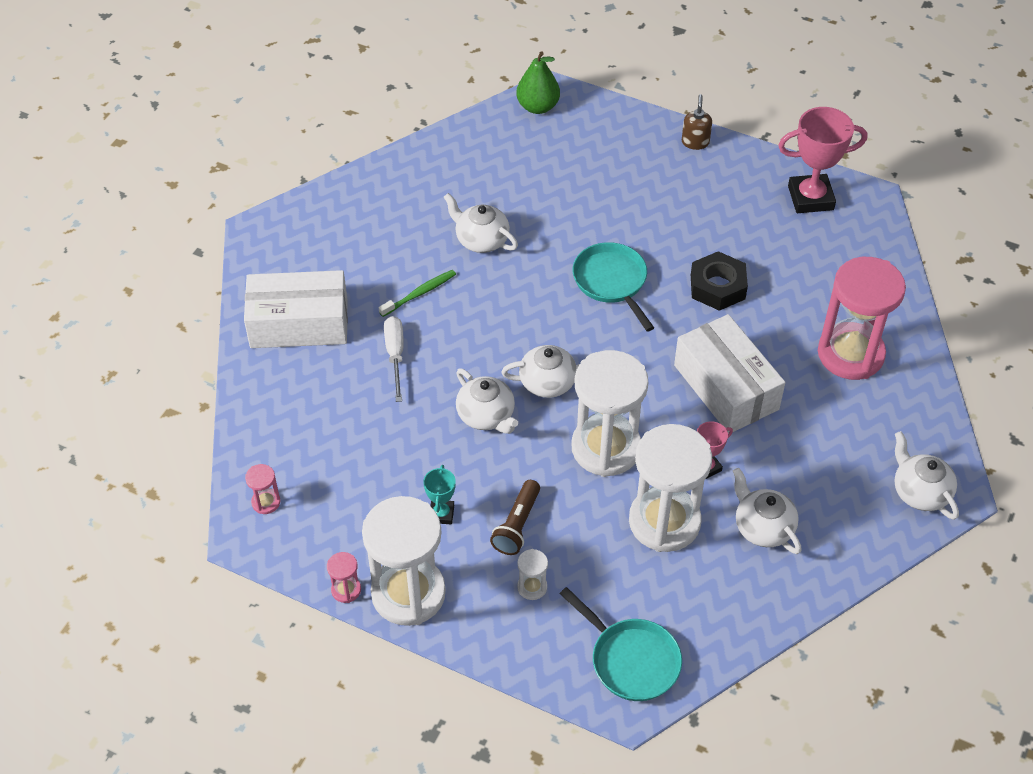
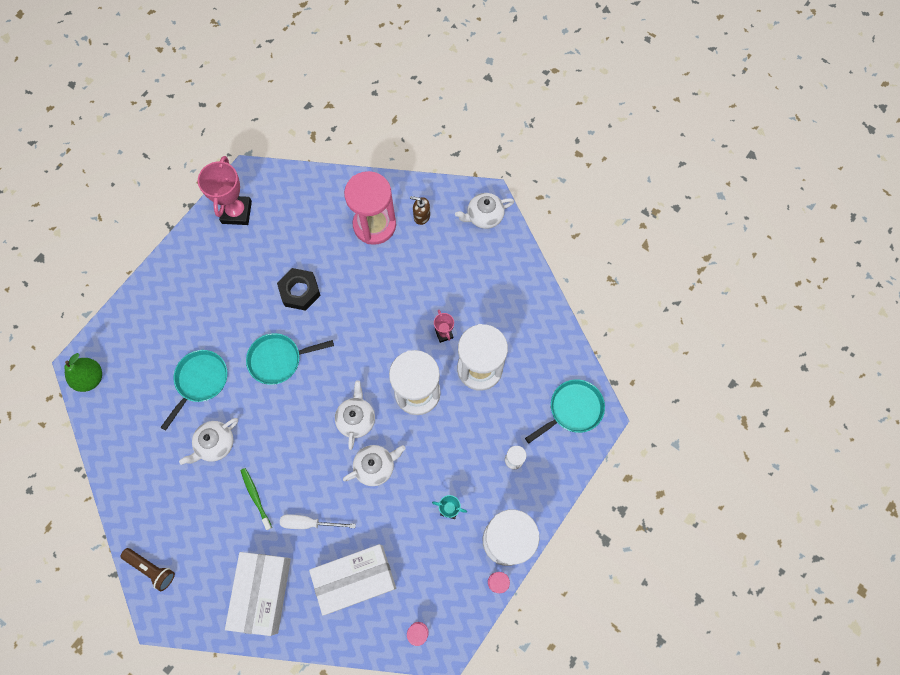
camera: 80 degrees left, 20 degrees up
brown flashlight [490,480,540,555] -> brown flashlight moved to [121,548,175,591]
white box [674,314,786,433] -> white box moved to [309,544,396,615]
brown soap dispenser [682,94,712,150] -> brown soap dispenser moved to [410,196,430,225]
white teapot [733,468,802,554] -> none
none -> turquoise pan [160,350,227,431]

